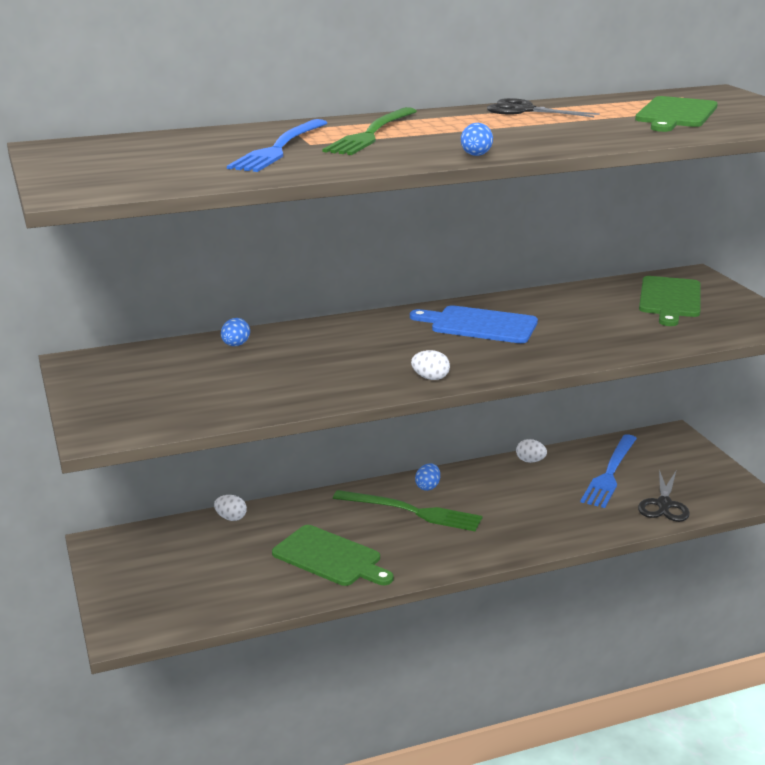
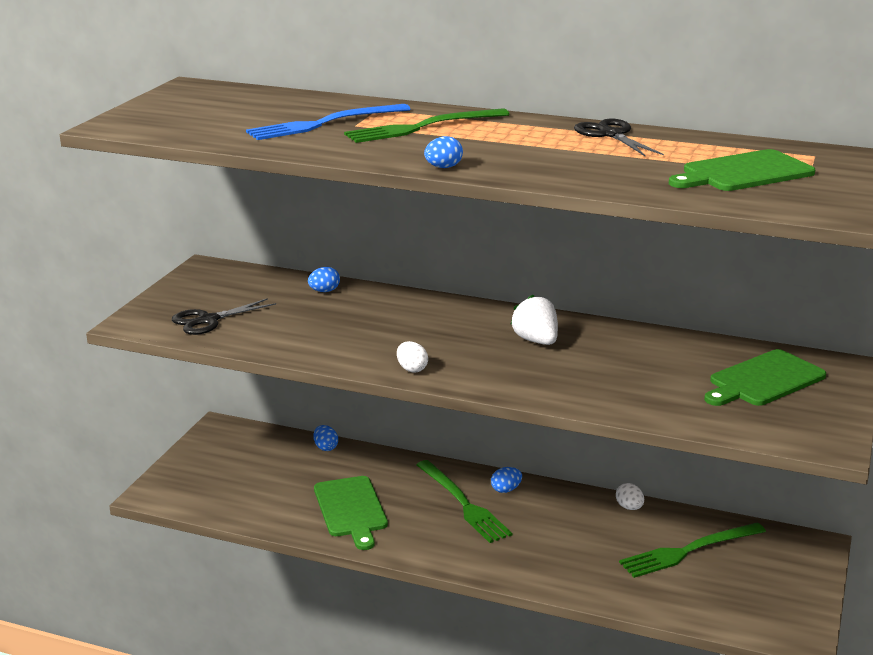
camera: 40 degrees right, 0 degrees up
white egg [214,495,247,521] -> blue egg [313,425,338,451]
blue cutting board [410,305,538,343] -> white strawberry [510,295,558,345]
blue fork [580,434,637,508] -> green fork [619,523,766,578]
black scissors [638,469,690,522] -> black scissors moved to [172,298,276,335]

